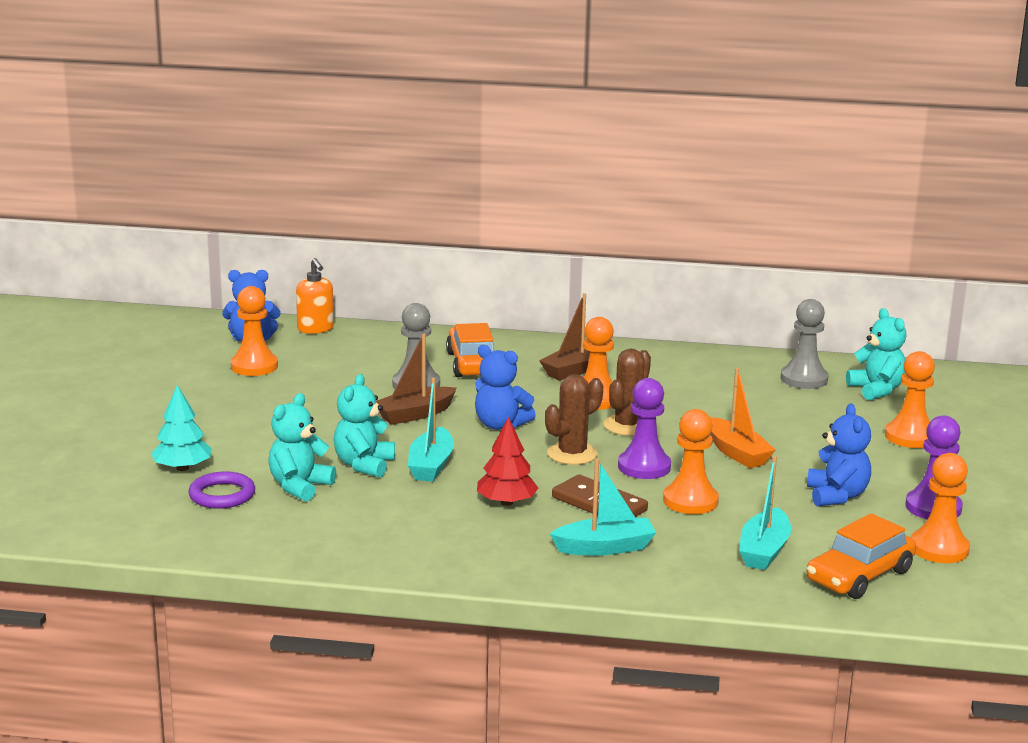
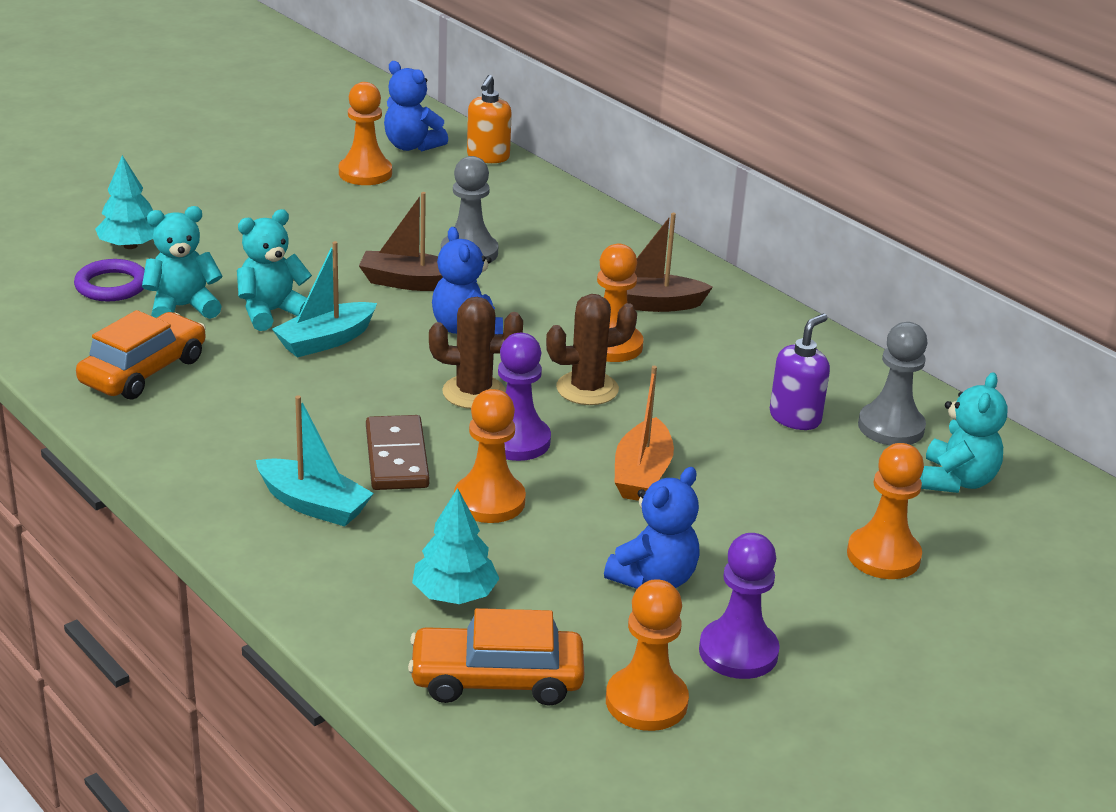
camera: 40 degrees right, 10 degrees up
orange car [446,323,494,377] -> orange car moved to [76,310,206,399]
red tree [477,417,539,506] -> none
turquoise boat [739,456,791,570] -> turquoise tree [412,488,499,604]
none -> purple soap dispenser [770,314,830,430]

